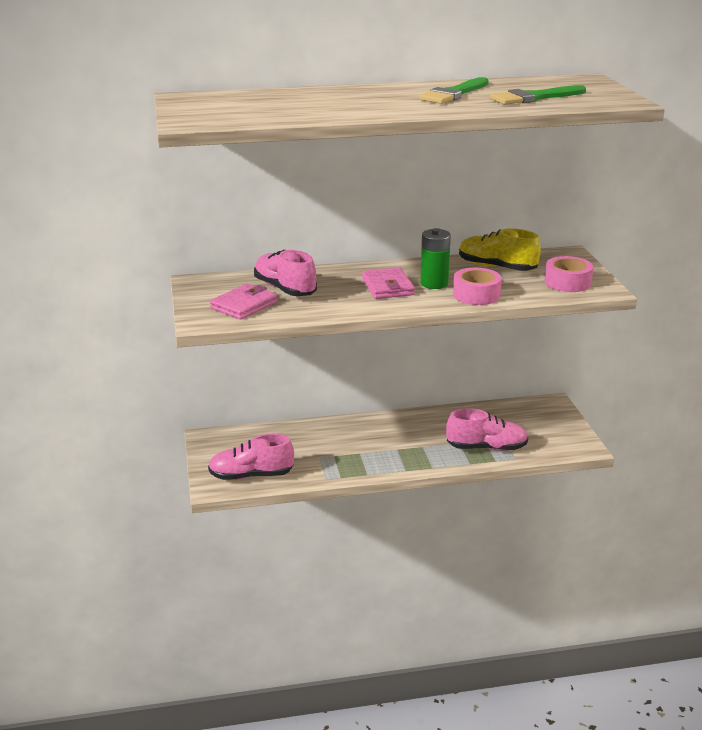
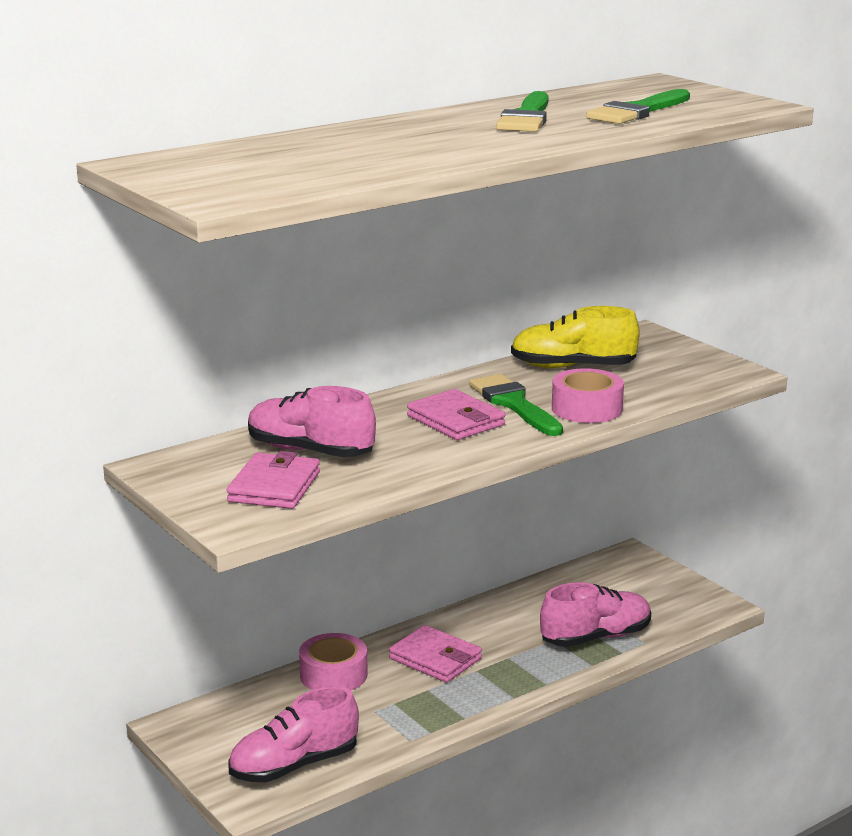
camera: 25 degrees left, 5 degrees down
green battery [420,228,451,289] -> green brush [469,374,563,436]
pink tape [545,256,593,292] -> pink tape moved to [299,633,368,690]
none -> pink wallet [389,625,482,683]

